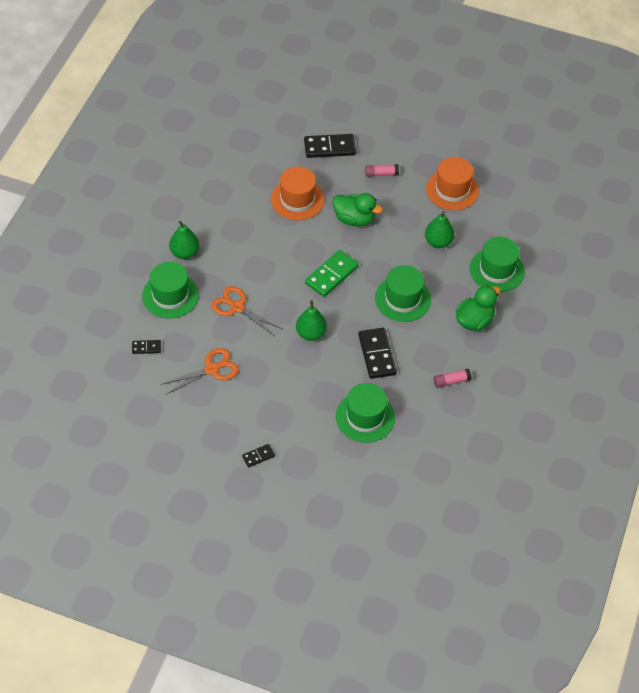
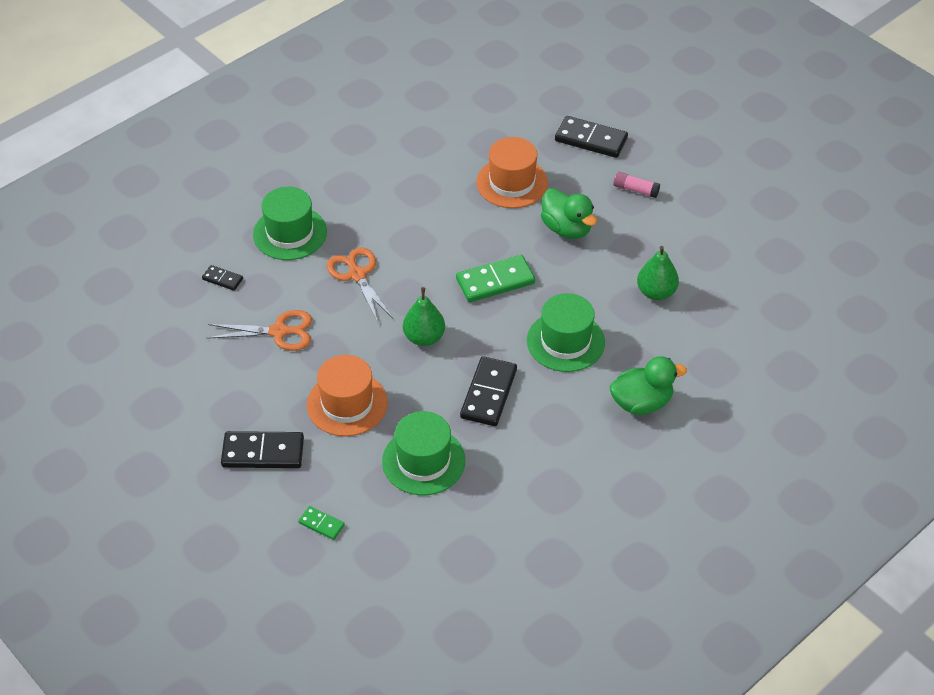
camera: 30 degrees right, 5 degrees down
green pear [169,221,199,259] -> none
black domino [242,444,275,468] -> black domino [221,431,304,468], size x1.93
orange hat [426,157,479,210] -> orange hat moved to [307,355,388,436]
pink glue stick [434,369,472,388] -> none
green hat [470,237,525,292] -> none
none -> green domino [298,506,345,540]

